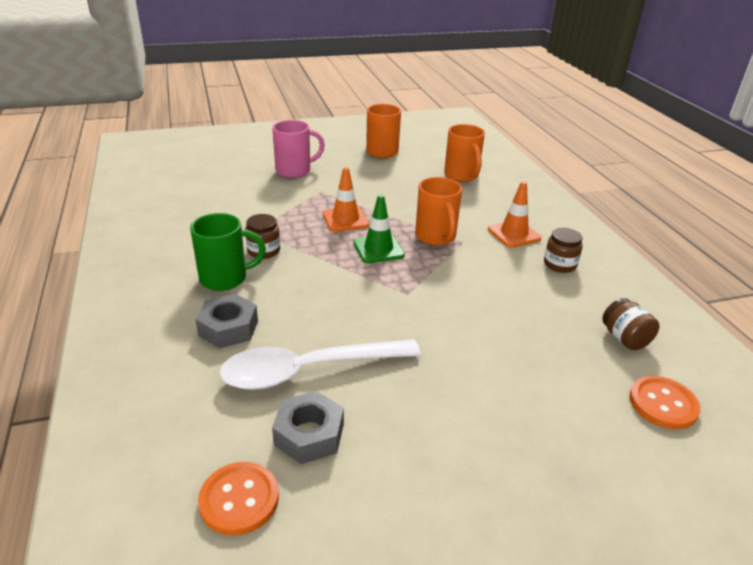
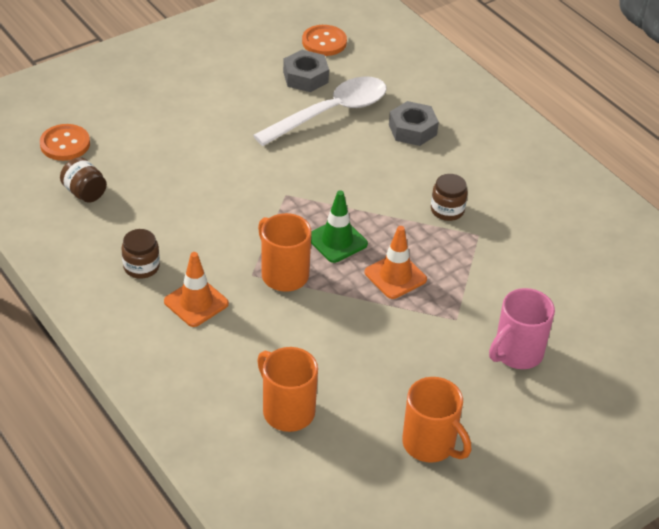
camera: 160 degrees right, 10 degrees up
green mug [190,213,266,291] -> none

